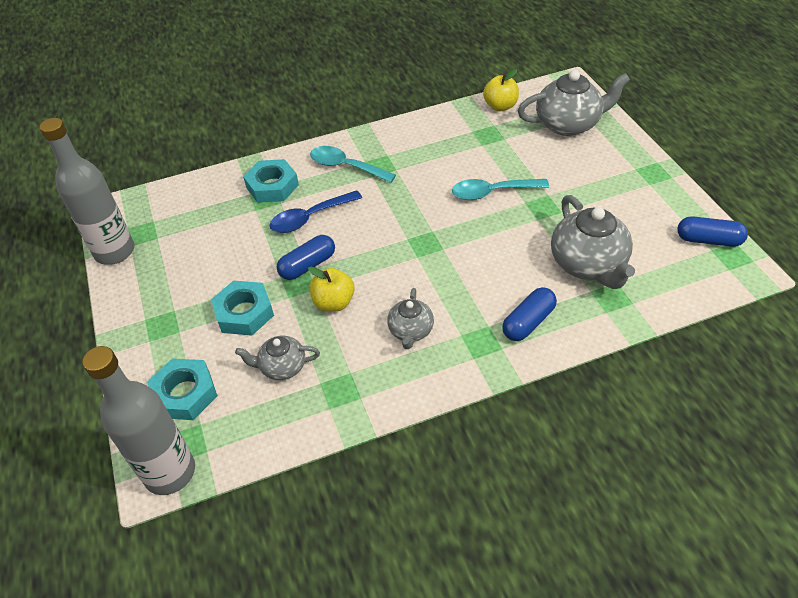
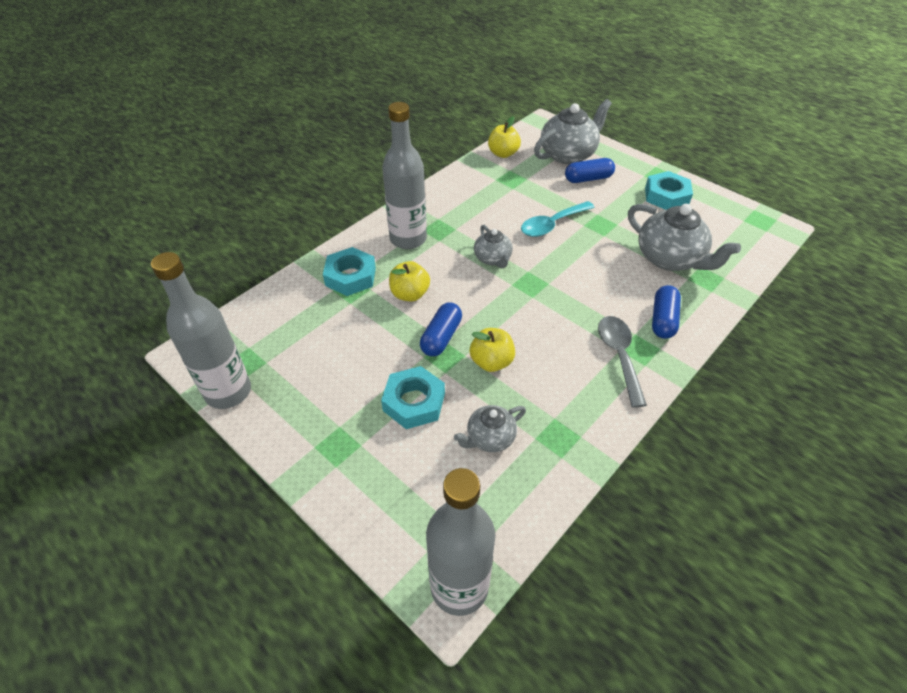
camera: 30 degrees left, 0 degrees up
turquoise nut [147,358,218,420] -> turquoise nut moved to [645,171,693,210]
blue spoon [270,190,362,233] -> yellow apple [389,261,430,301]
turquoise spoon [310,146,396,183] -> grey bottle [382,102,427,249]
grey teapot [387,288,434,349] -> grey teapot moved to [474,225,513,268]
blue capsule [677,216,748,247] -> blue capsule moved to [565,158,615,183]
none -> grey spoon [598,316,647,408]

